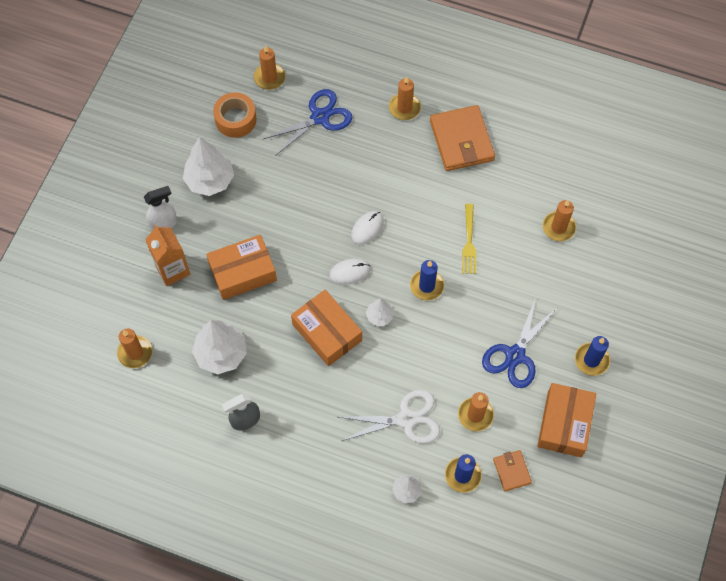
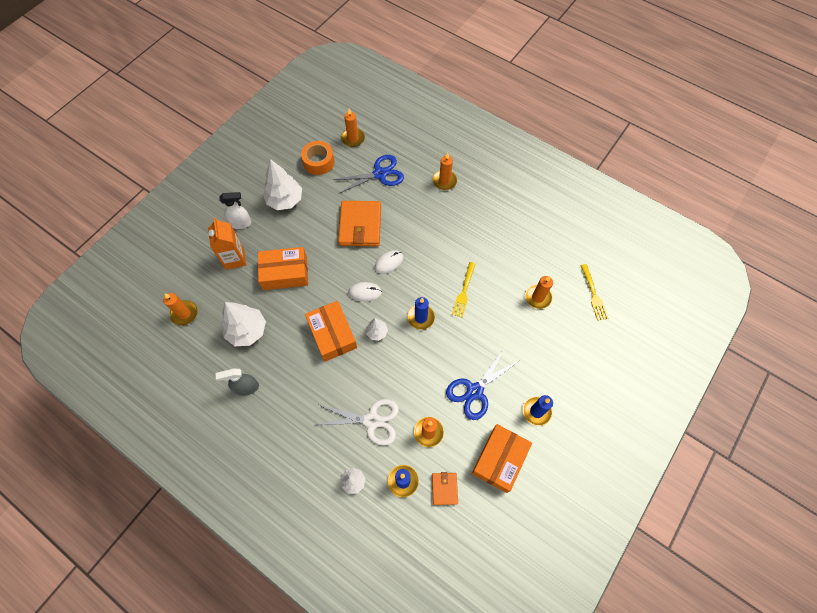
camera: 15 degrees right, 0 degrees up
orange wallet [430,105,495,171] -> orange wallet moved to [338,201,381,246]
none -> yellow fork [580,264,609,321]

